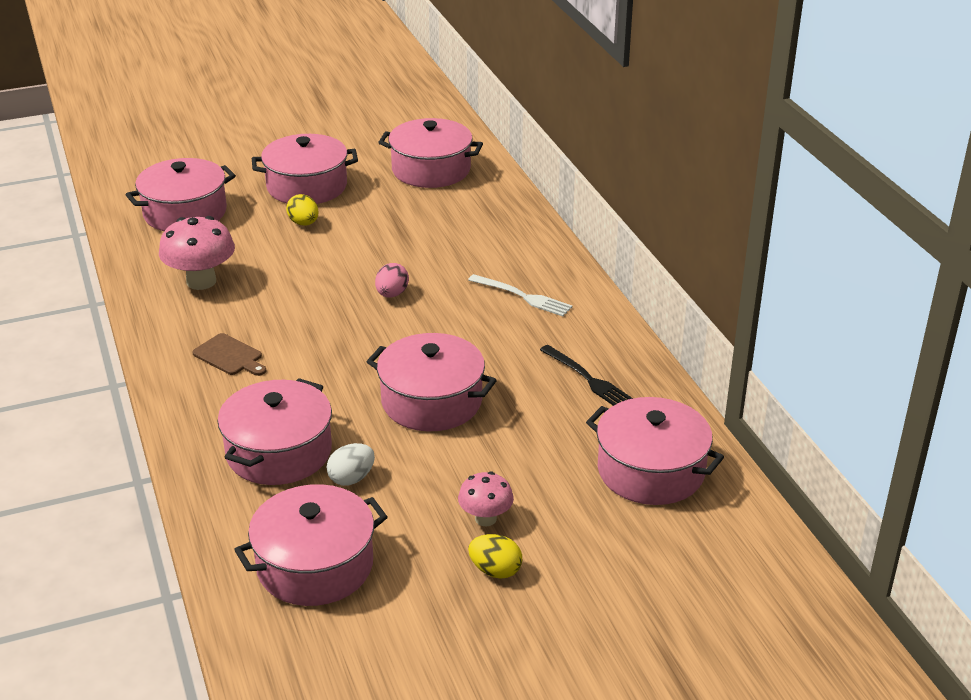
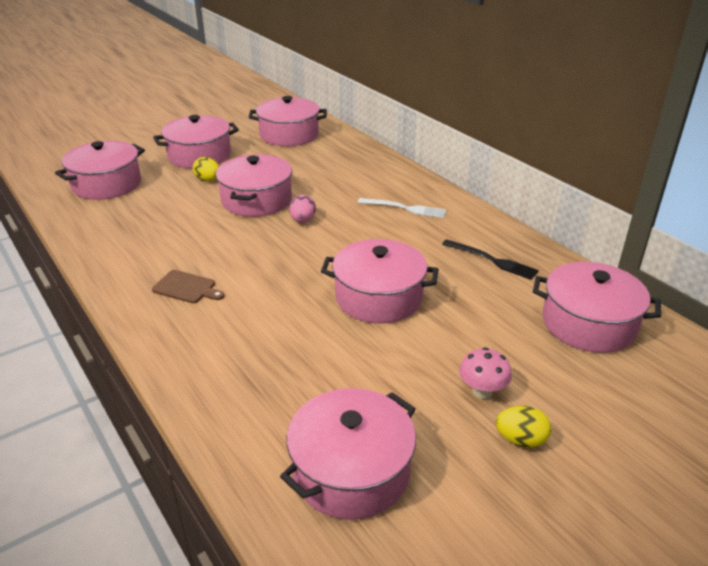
camera: 15 degrees left, 0 degrees up
pink mushroom [159,216,235,290] -> none
pink pot [217,378,332,485] -> pink pot moved to [216,154,292,217]
white egg [327,443,375,486] -> none

